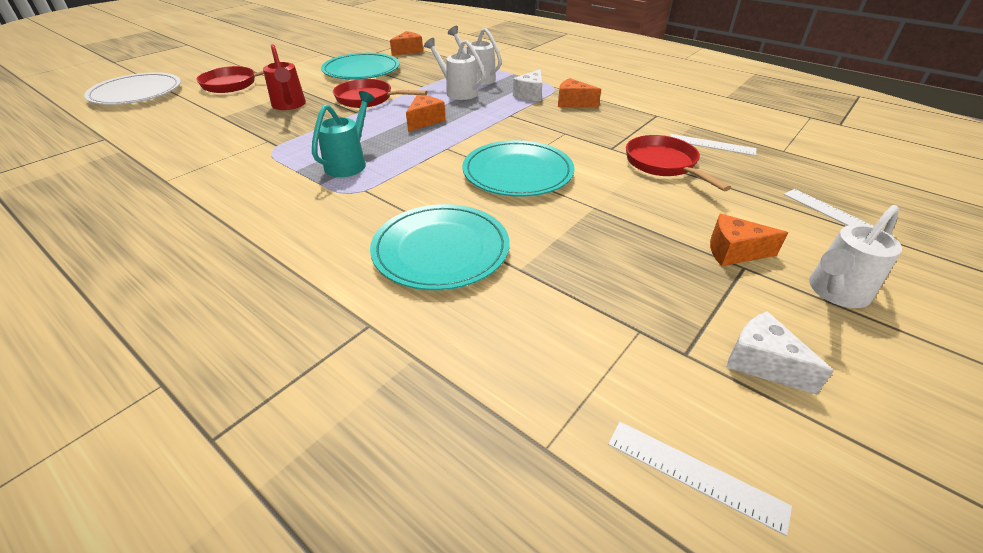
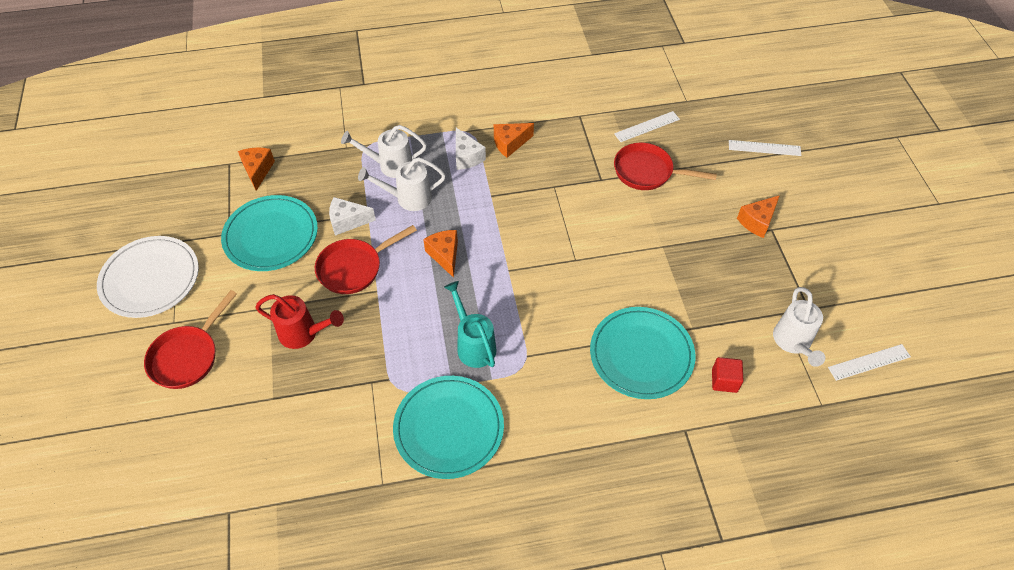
camera: 50 degrees left, 15 degrees up
white plate [84,72,181,105] -> white plate moved to [97,236,199,318]
turquoise plate [462,140,575,197] -> turquoise plate moved to [393,376,504,479]
white cheese [726,311,834,395] -> white cheese moved to [329,197,376,236]
white watering can [809,205,902,308] -> white watering can moved to [773,287,825,367]
none -> red cube [712,357,744,393]

